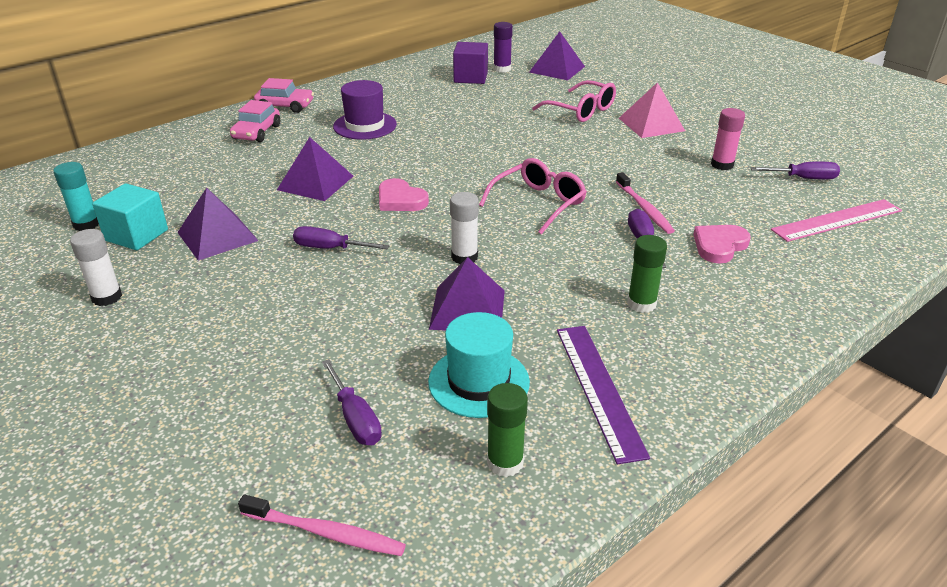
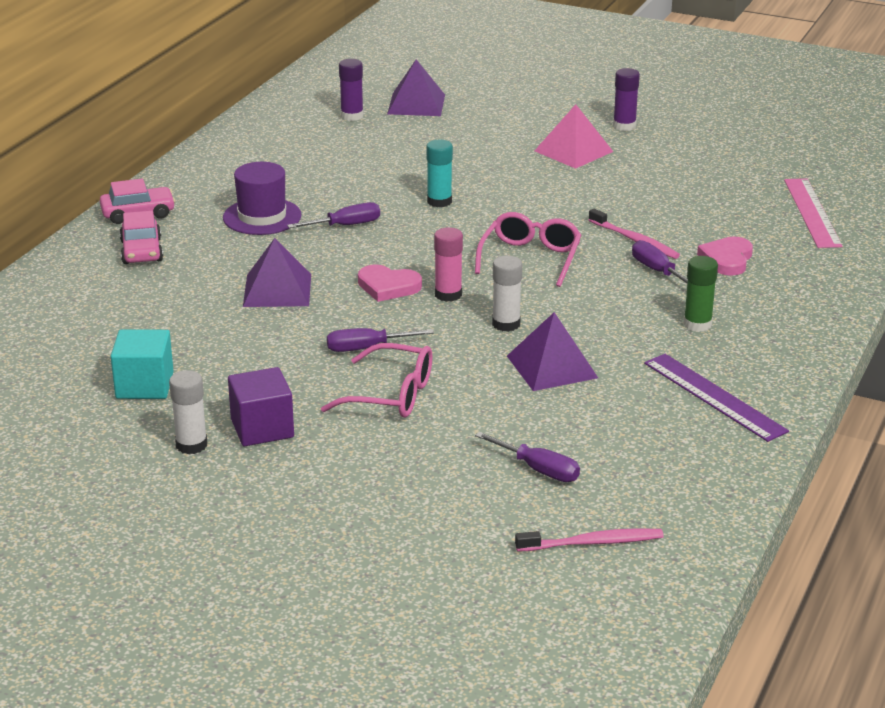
camera: 25 degrees left, 5 degrees down
turquoise glue stick [53,162,99,231] -> turquoise glue stick moved to [426,140,453,208]
purple pyramid [177,188,259,261] -> none
turquoise hat [428,312,530,418] -> none
purple cube [453,42,488,84] -> purple cube moved to [228,367,294,446]
green glue stick [487,383,528,477] -> none
pink glasses [532,80,616,122] -> pink glasses moved to [321,343,433,418]
pink glue stick [711,108,745,170] -> pink glue stick moved to [434,228,463,302]
purple screwdriver [750,162,840,180] -> purple screwdriver moved to [287,202,380,228]
pink ruler [771,199,902,242] -> pink ruler turned 45 degrees counterclockwise [784,179,842,248]
none -> purple glue stick [613,68,640,131]

